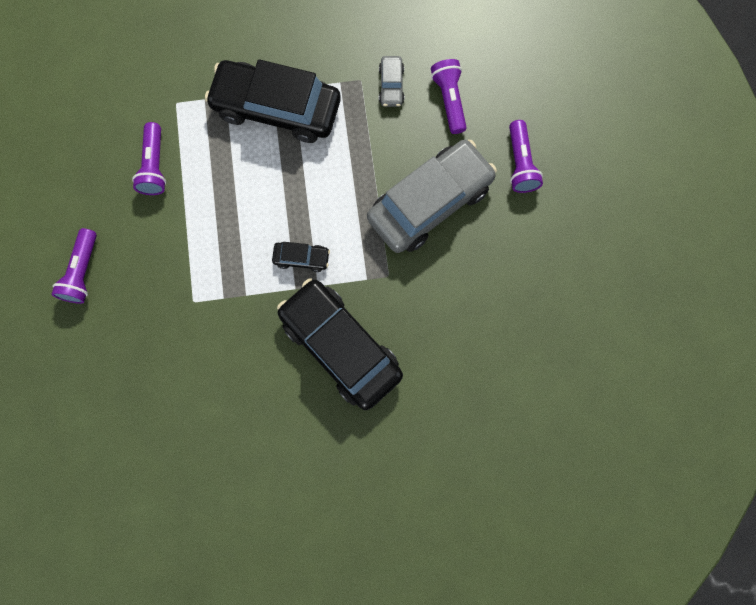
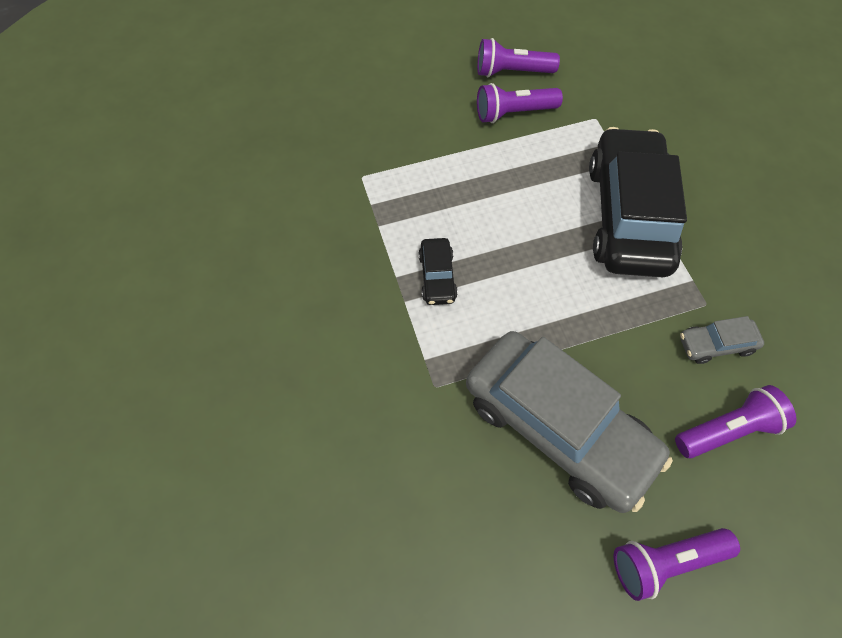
camera: 80 degrees right, 15 degrees down
purple flashlight [52,228,97,304] -> purple flashlight moved to [477,38,560,77]
black car [277,278,403,410] -> none

